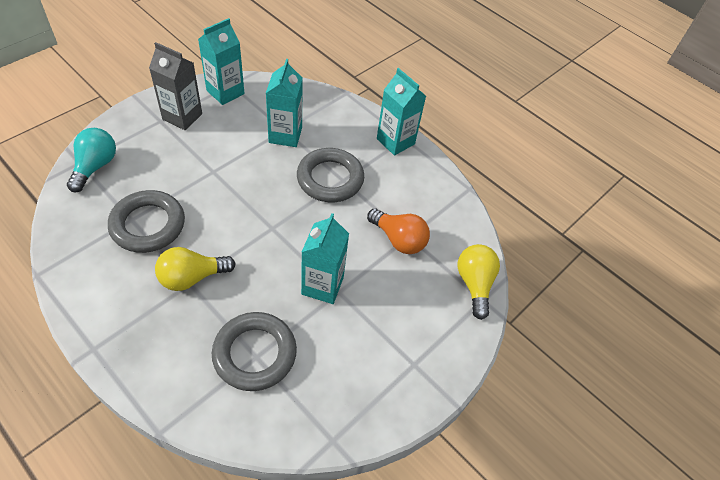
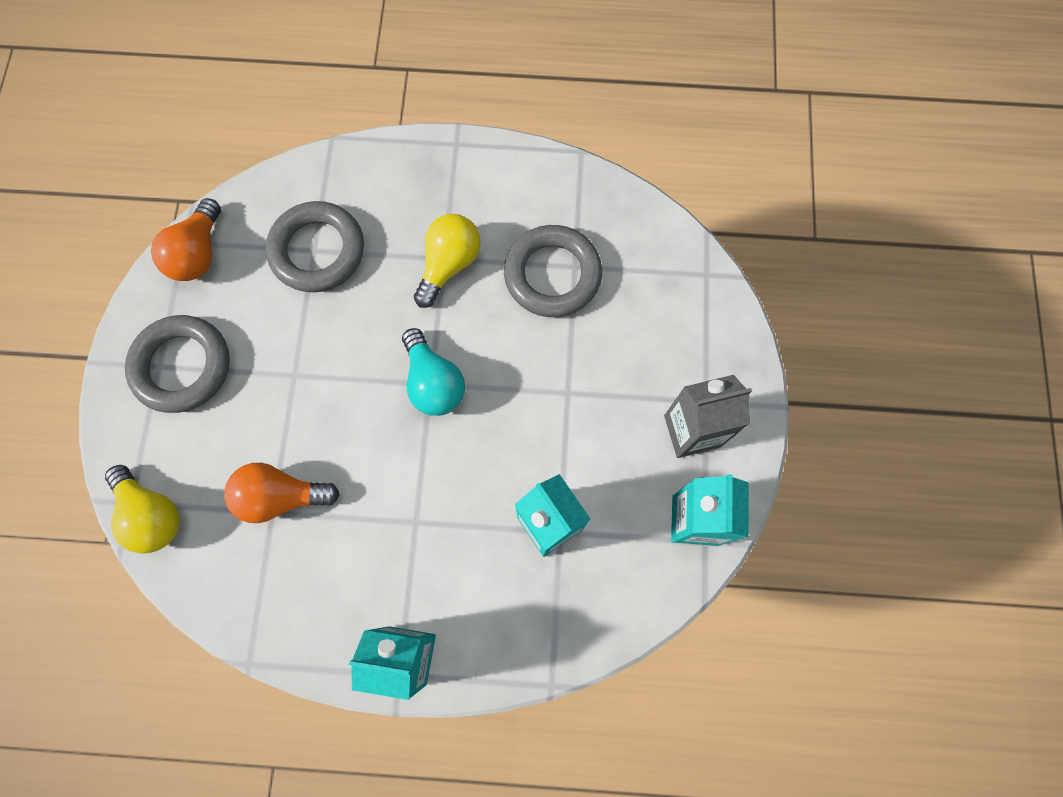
camera: 145 degrees right, 20 degrees up
turquoise light bulb [67,128,116,192] -> turquoise light bulb moved to [402,328,465,416]
grey ring [297,148,364,202] -> grey ring moved to [125,315,230,413]
turquoise carton [301,213,349,304] -> none
none -> orange light bulb [151,198,221,281]

